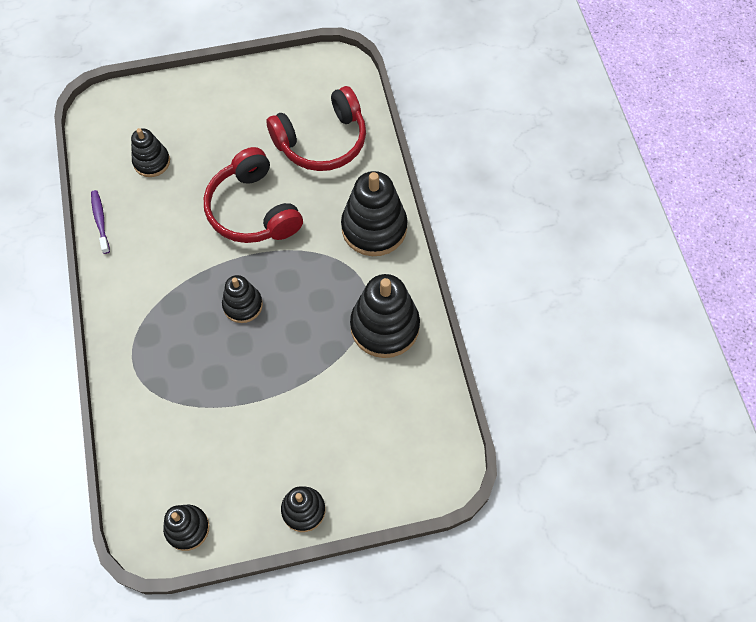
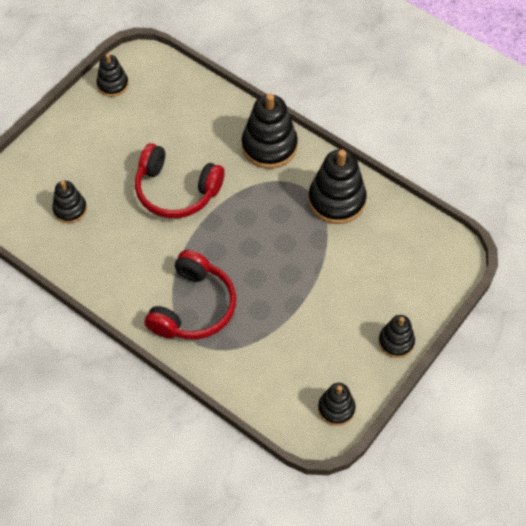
camera: 40 degrees left, 5 degrees down
purple toothbrush [91,190,110,254] -> none
black stacking toy [222,275,263,323] -> black stacking toy moved to [97,54,129,97]
red headphones [266,86,366,171] -> red headphones moved to [145,250,236,339]

